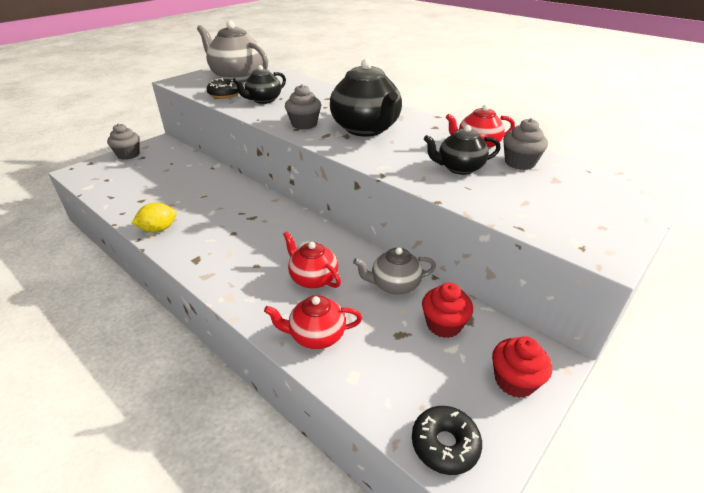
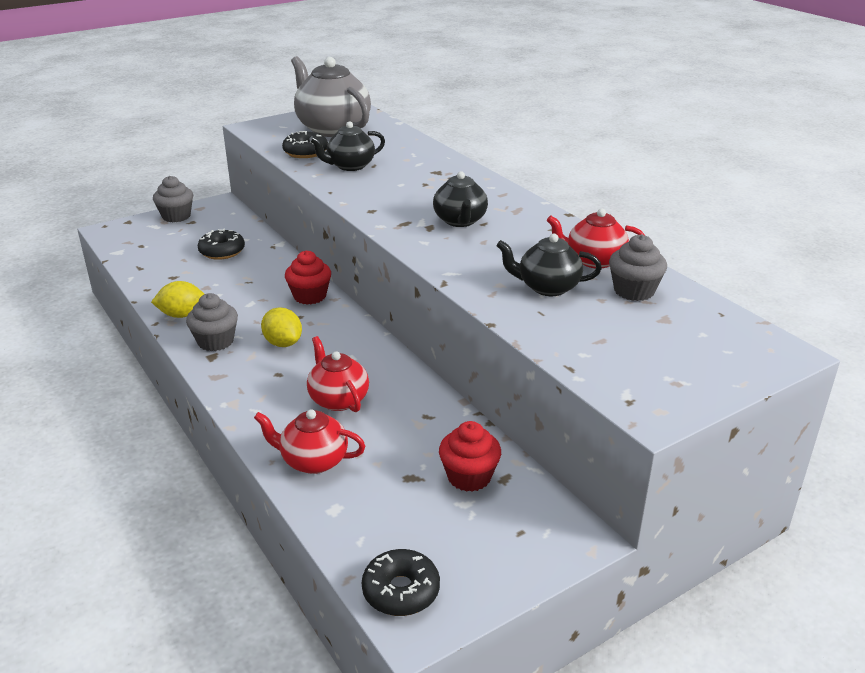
camera: 15 degrees right, 5 degrees down
grey cupcake [285,84,321,130] -> grey cupcake moved to [186,293,238,351]
black teapot [330,58,402,137] -> black teapot [433,171,488,227], size x0.58
grey teapot [353,247,436,295] -> none
red cupcake [492,336,552,398] -> red cupcake moved to [285,251,331,304]
none -> black donut [198,228,245,260]
none -> yellow lemon [261,307,302,347]

